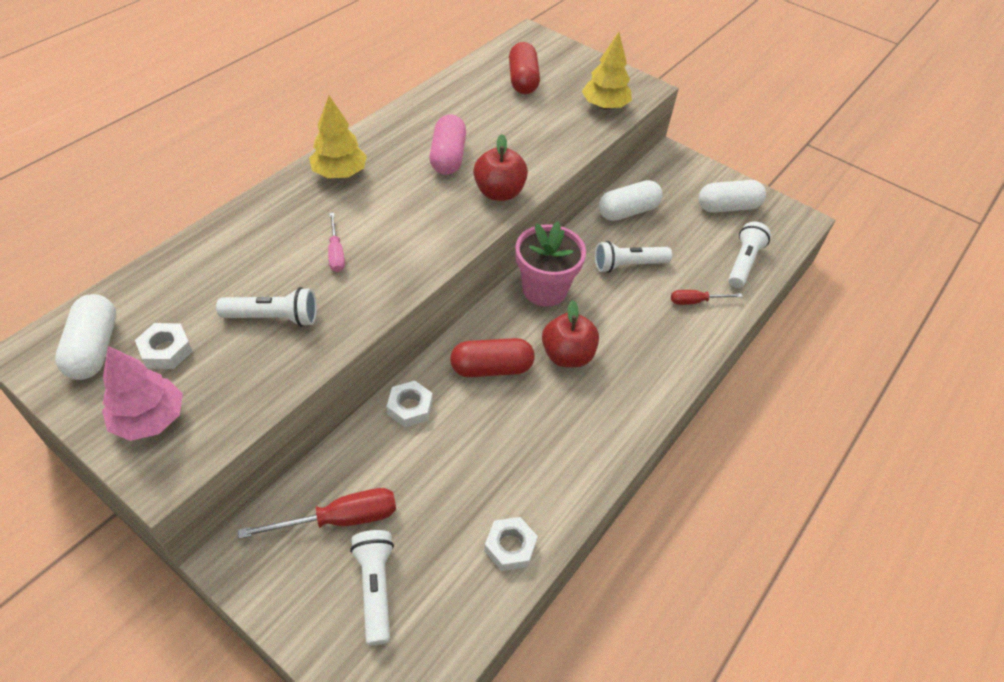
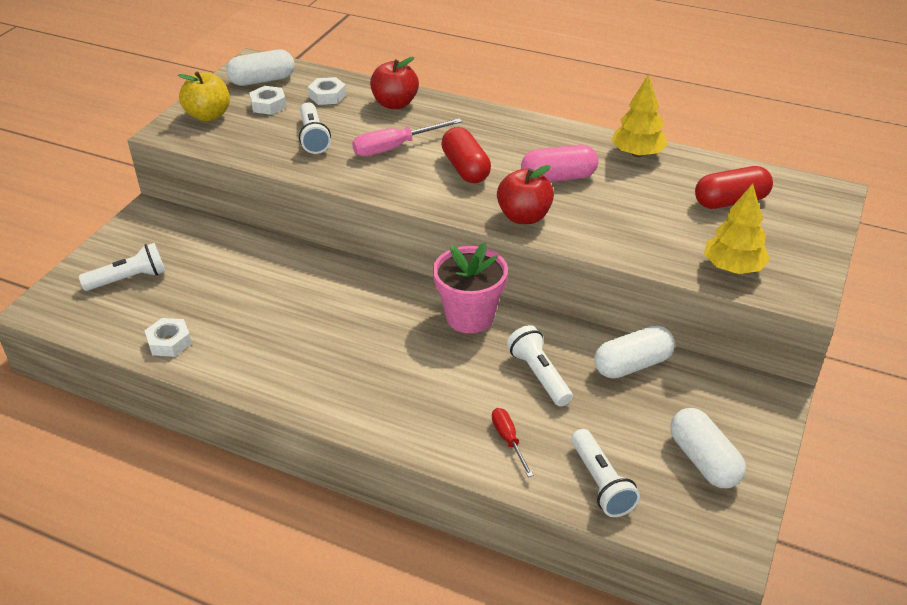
camera: 80 degrees right, 10 degrees down
pink tree [102,346,183,441] -> yellow apple [178,71,230,121]
red screwdriver [238,488,396,539] -> none
yellow tree [309,96,367,178] -> yellow tree moved to [611,74,668,157]
pink screwdriver [328,213,345,272] -> pink screwdriver [352,118,462,156], size x1.64
white nut [387,381,433,428] -> white nut moved to [308,77,346,105]
red capsule [450,338,534,377] -> red capsule moved to [441,127,491,183]
red apple [542,300,599,367] -> red apple moved to [370,57,419,109]
white capsule [599,180,663,221] -> white capsule turned 75 degrees counterclockwise [594,325,675,378]
white flashlight [728,222,771,288] -> white flashlight turned 60 degrees clockwise [571,429,640,517]

